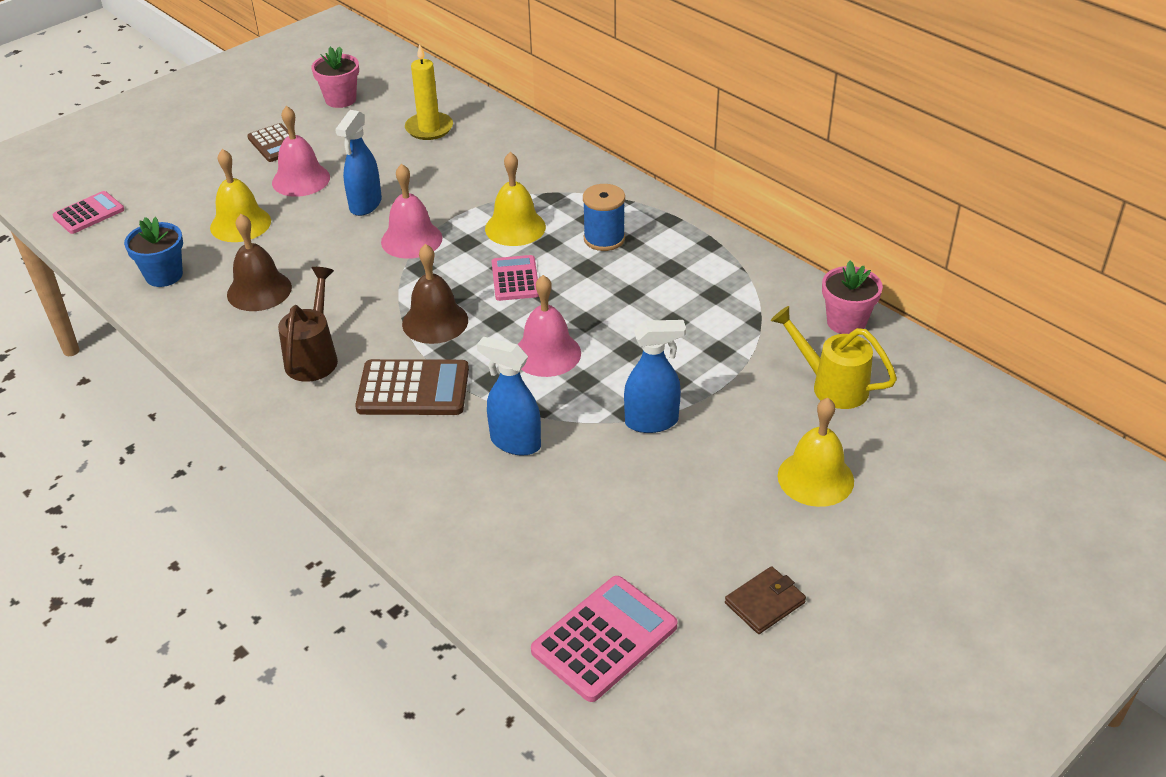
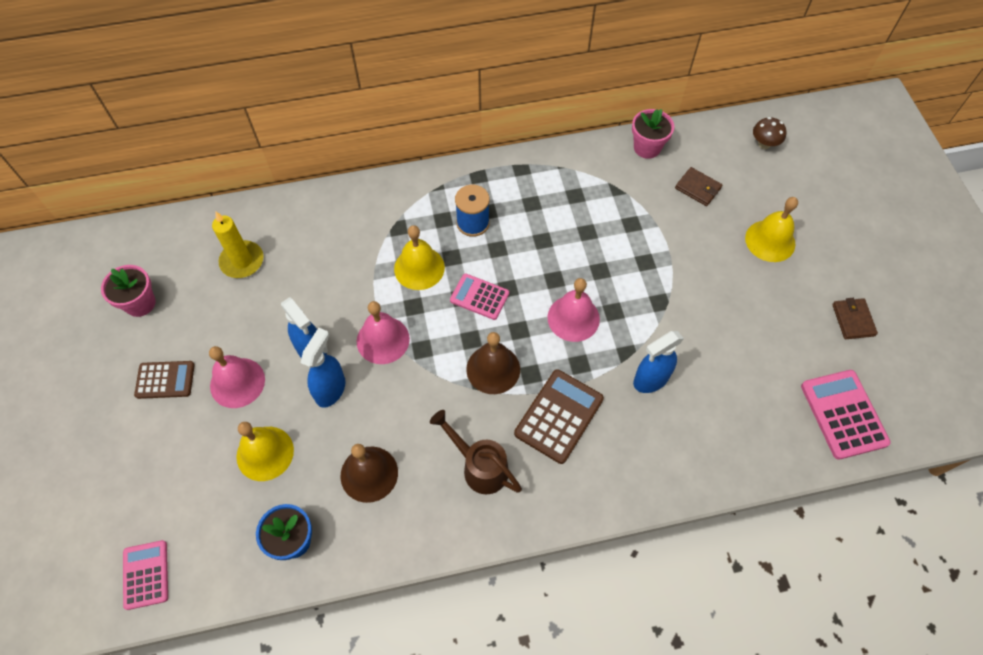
camera: 60 degrees left, 20 degrees up
blue spray bottle [624,320,686,433] -> blue spray bottle moved to [301,328,345,408]
yellow watering can [771,306,897,409] -> brown wallet [675,167,722,206]
none -> brown mushroom [753,117,786,149]

